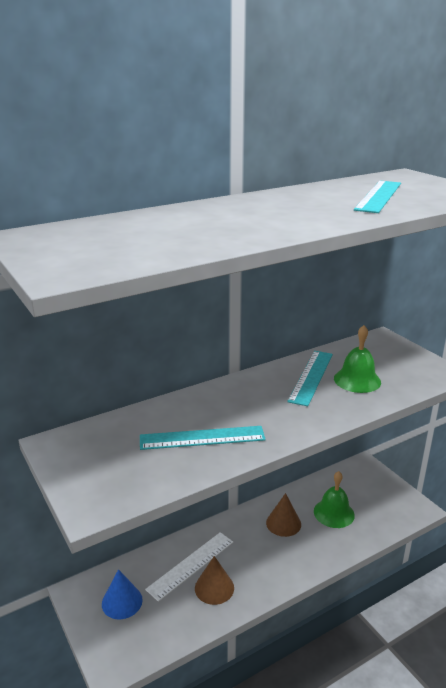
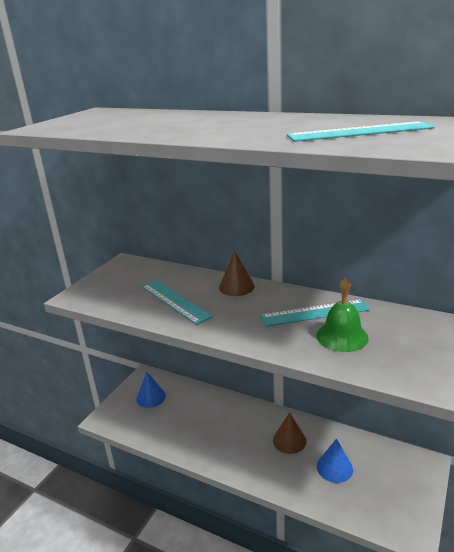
camera: 60 degrees right, 0 degrees up
white ruler [145,532,233,602] -> none
brown cone [195,556,234,605] -> brown cone moved to [219,251,255,296]
green bell [314,471,355,528] -> blue cone [317,439,353,483]

